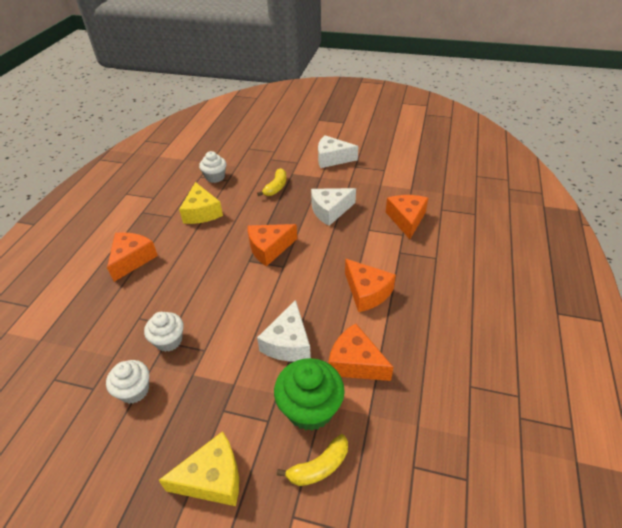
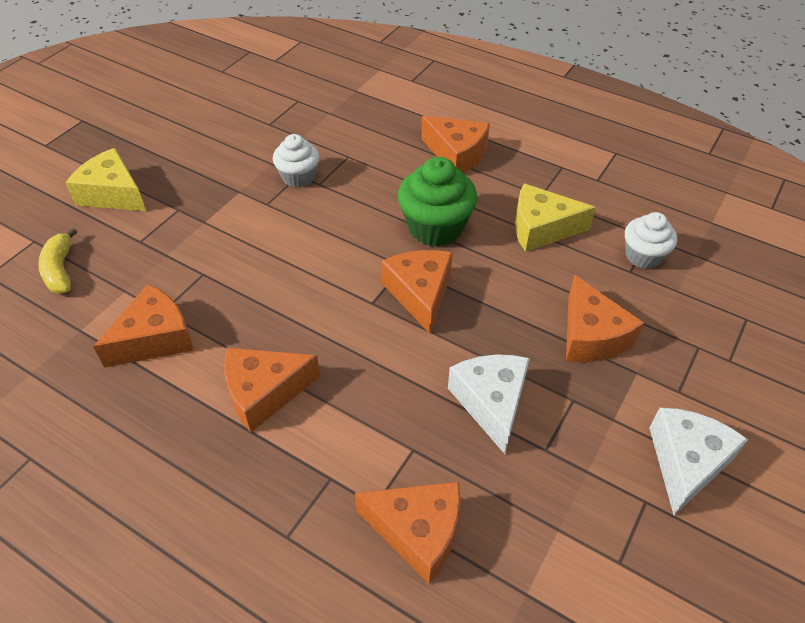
camera: 105 degrees right, 5 degrees up
white cupcake [106,360,149,404] -> none
yellow cheese [159,431,239,506] -> yellow cheese turned 120 degrees clockwise [66,148,146,211]
yellow banana [257,168,287,196] -> orange cheese [566,275,644,362]
white cheese [257,300,311,361] -> none
green cupcake [274,358,345,431] -> green cupcake moved to [398,157,477,247]

